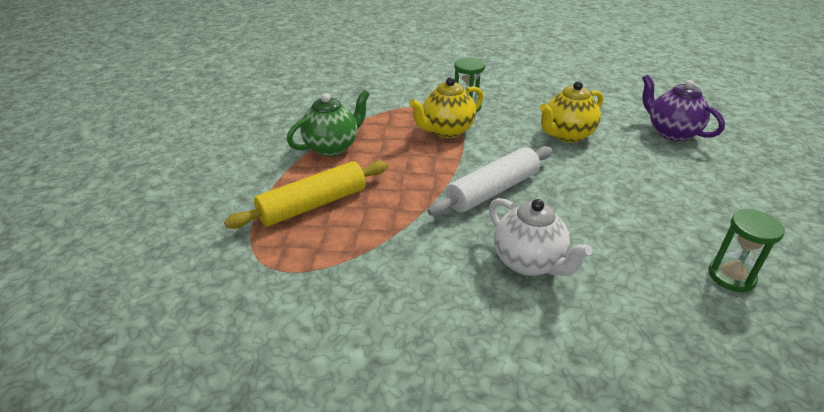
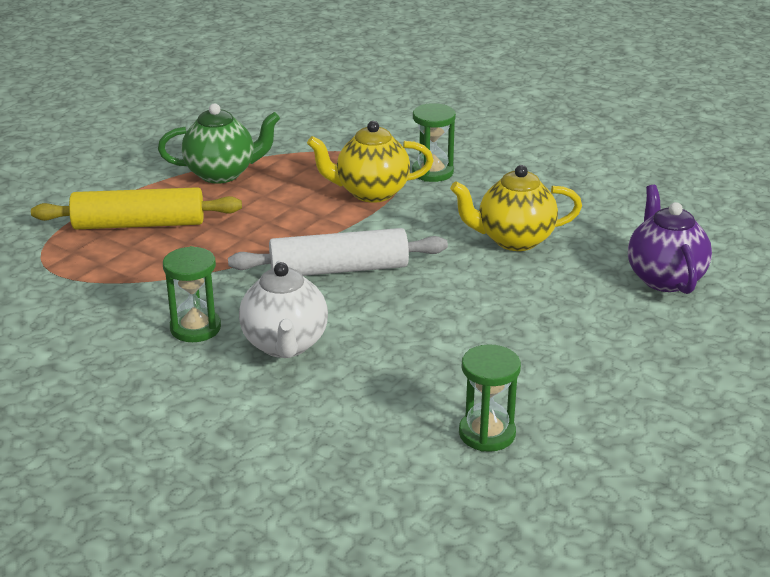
camera: 30 degrees right, 5 degrees down
none -> green hourglass [163,246,221,342]

